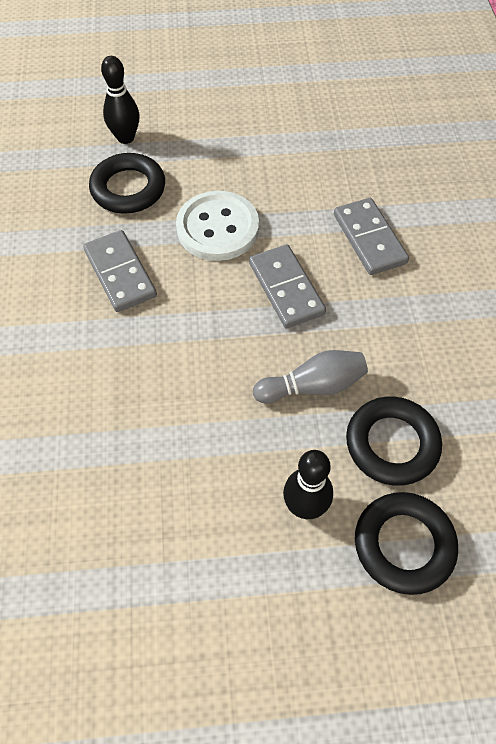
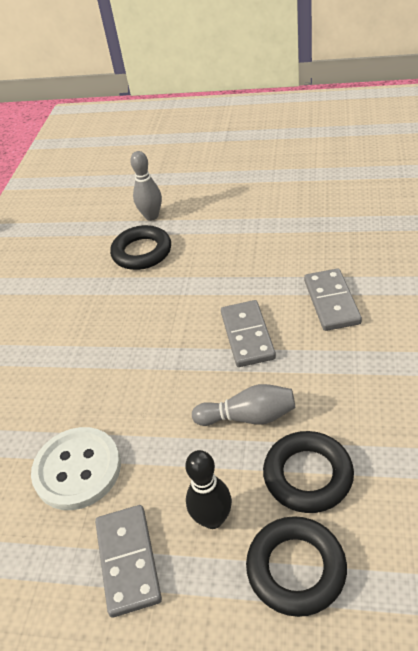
camera: 20 degrees right, 15 degrees down
grey domino [83,230,157,312] -> grey domino moved to [95,505,162,618]
black bowling pin [101,56,139,144] -> grey bowling pin [130,151,162,221]
white button [176,191,259,261] -> white button moved to [31,427,121,510]

